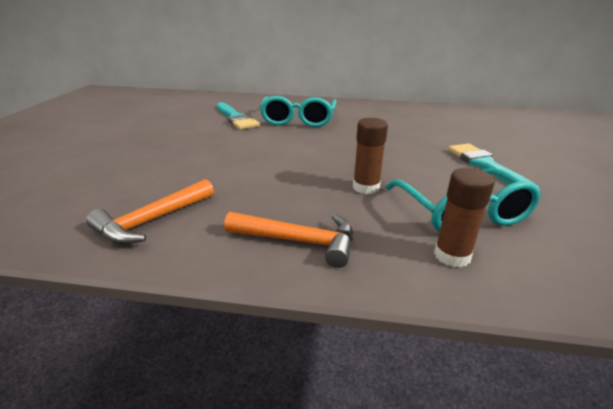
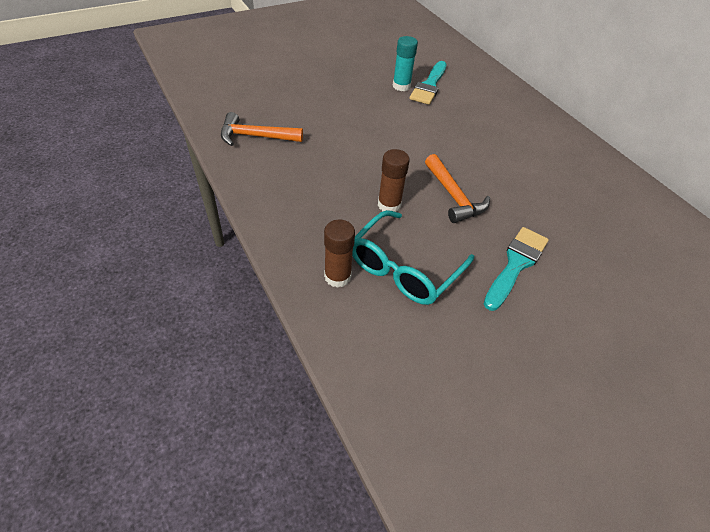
camera: 50 degrees right, 20 degrees up
orange hammer [224,212,353,268] -> orange hammer moved to [425,154,490,223]
turquoise glasses [260,96,337,127] -> none
none -> turquoise glue stick [393,36,418,91]

